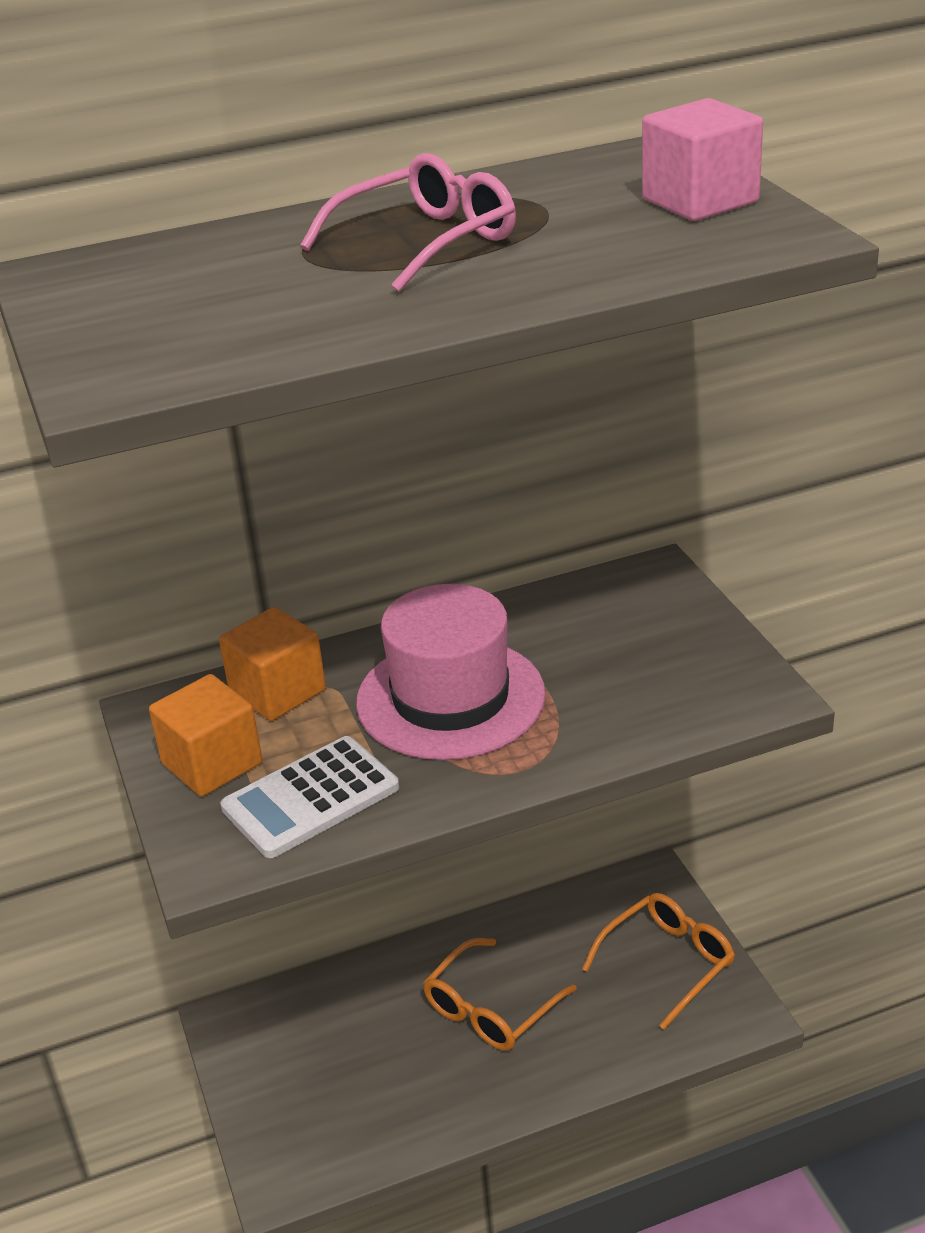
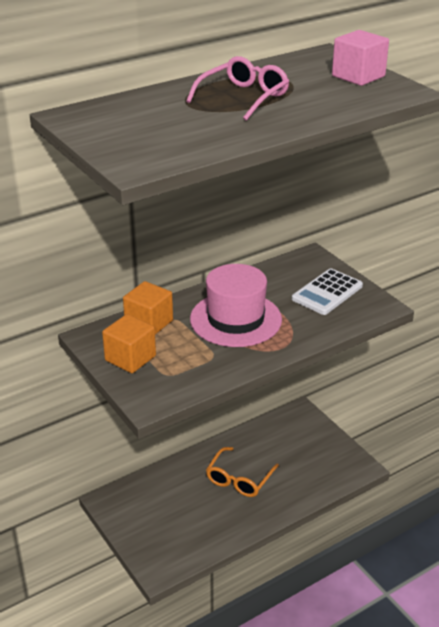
camera: 15 degrees left, 0 degrees up
white calculator [220,736,399,858] -> white calculator moved to [292,268,363,315]
orange glasses [582,893,735,1030] -> none

